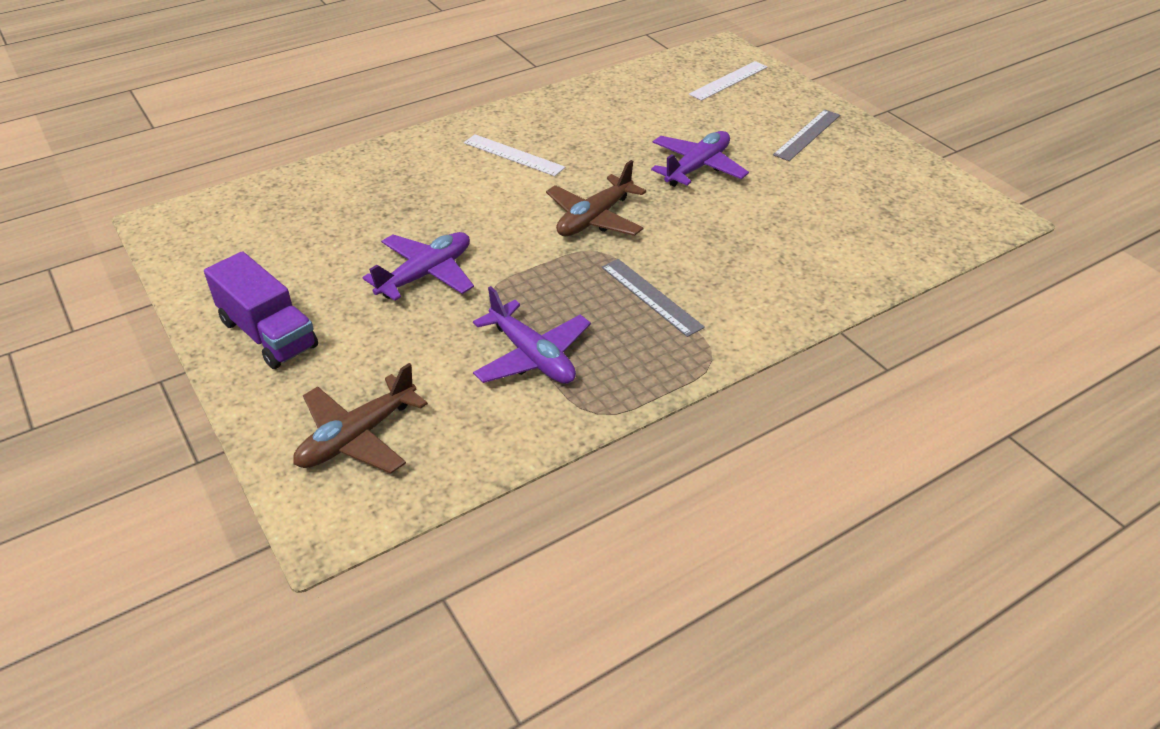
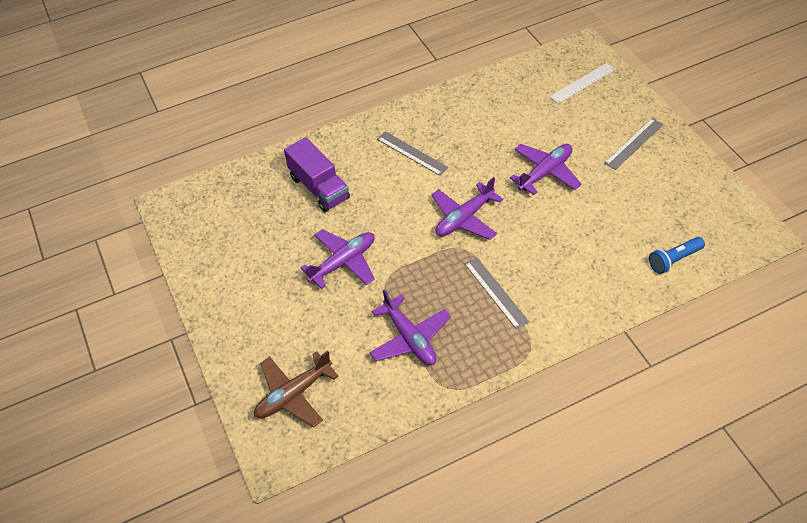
camera: 10 degrees right, 10 degrees up
purple truck [204,251,318,369] -> purple truck moved to [284,137,350,212]
white ruler [464,134,566,176] -> grey ruler [377,131,449,176]
brown plane [546,160,646,236] -> purple plane [431,177,503,240]
none -> blue flashlight [649,237,705,274]

